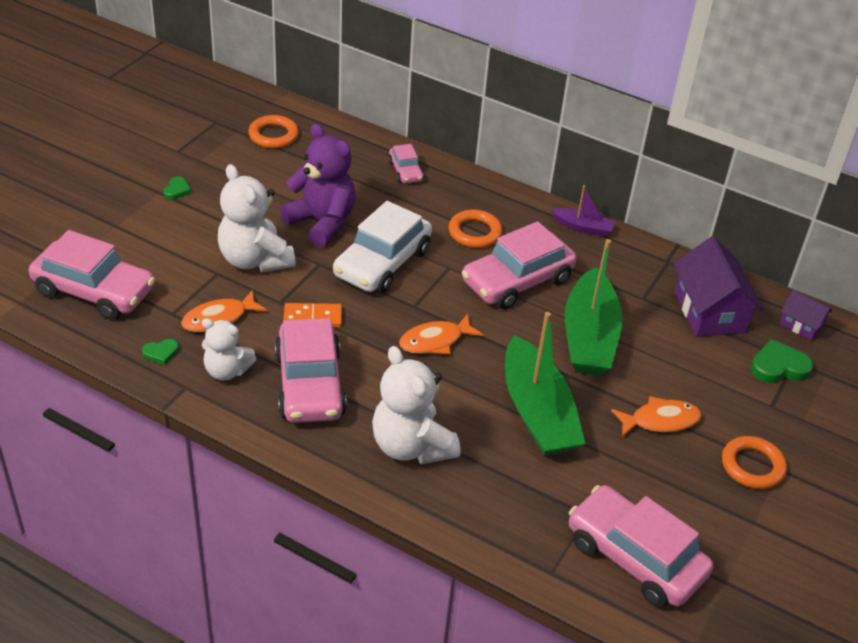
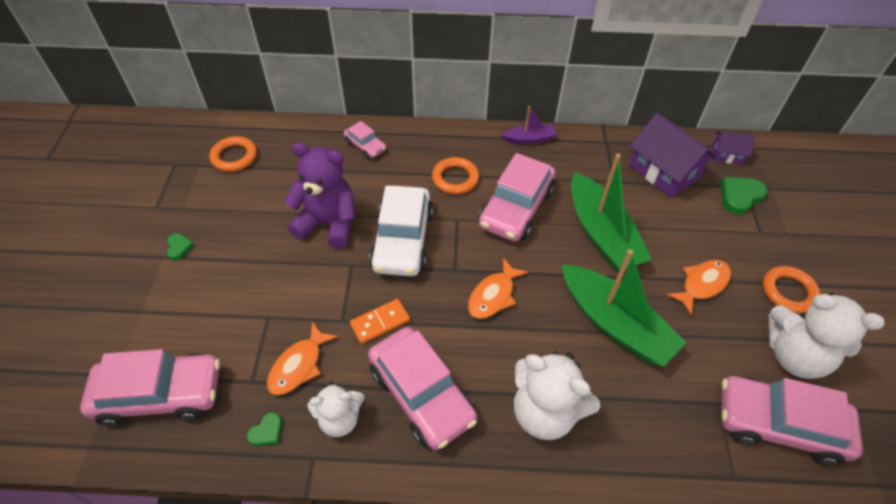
camera: 25 degrees left, 10 degrees up
white teddy bear [218,164,296,272] -> white teddy bear moved to [768,293,885,379]

